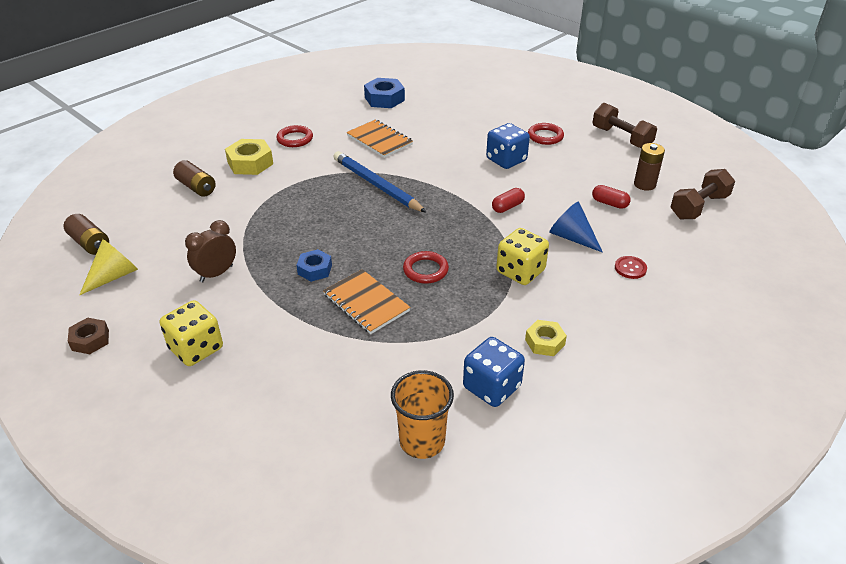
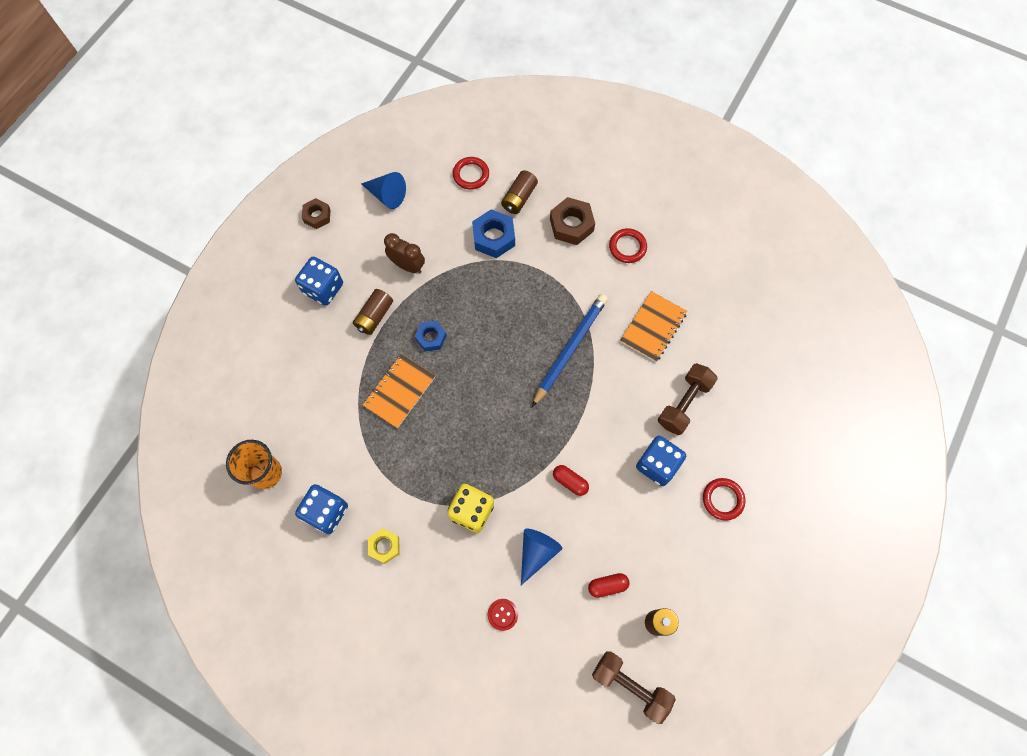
camera: 75 degrees right, 30 degrees up
brown battery [64,214,109,255] -> brown battery moved to [353,289,393,335]
yellow cone [79,239,138,295] -> blue cone [361,172,406,209]
yellow dice [159,300,223,366] -> blue dice [295,257,343,306]
yellow nut [225,139,273,175] -> brown nut [550,197,595,245]
blue nut [364,78,405,108] -> blue nut moved to [472,209,515,258]
red ring [403,251,449,284] -> red ring moved to [453,157,489,190]
brown dumbbell [592,103,657,148] -> brown dumbbell moved to [658,363,718,435]
red capsule [592,185,631,209] -> red capsule turned 60 degrees clockwise [588,573,630,598]

